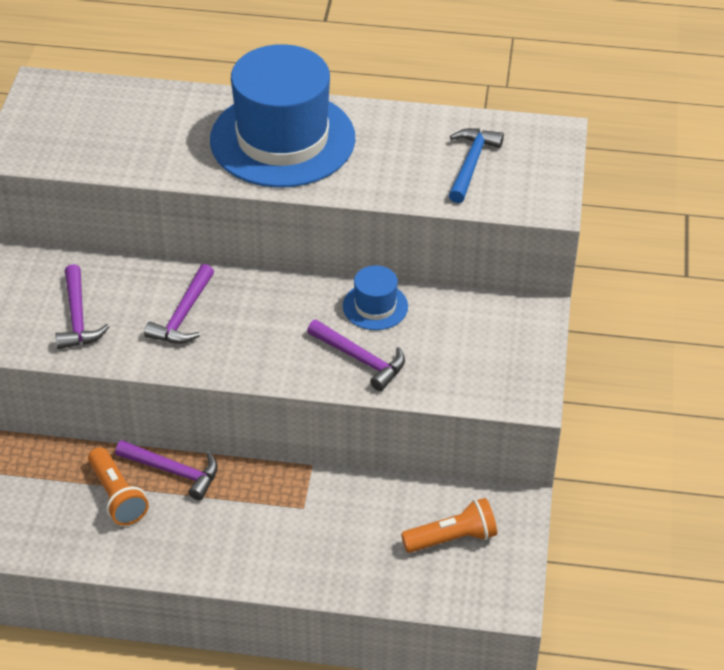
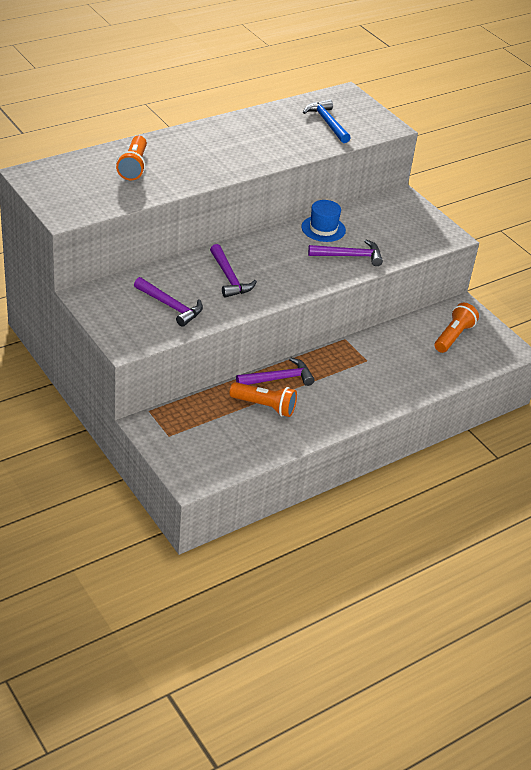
camera: 45 degrees left, 5 degrees down
blue hat [210,44,355,188] -> none
none -> orange flashlight [116,136,147,180]

